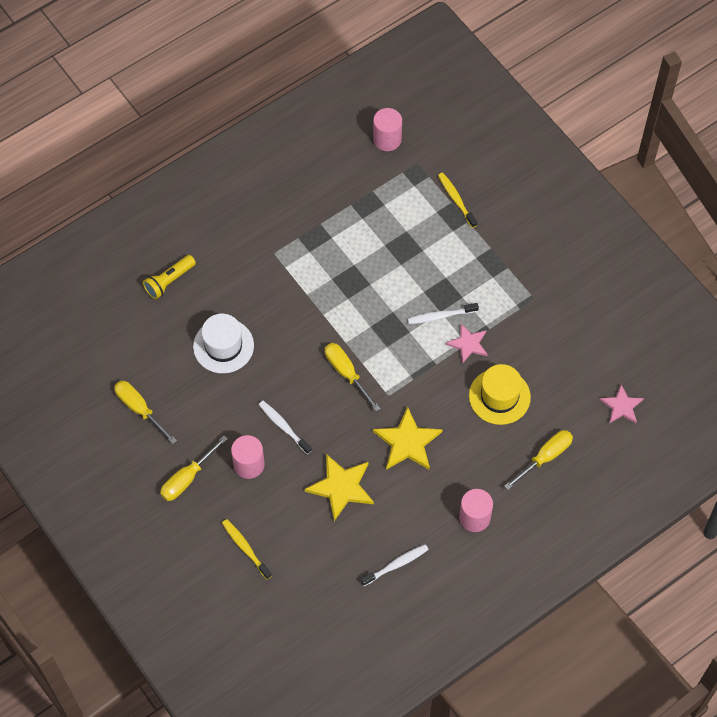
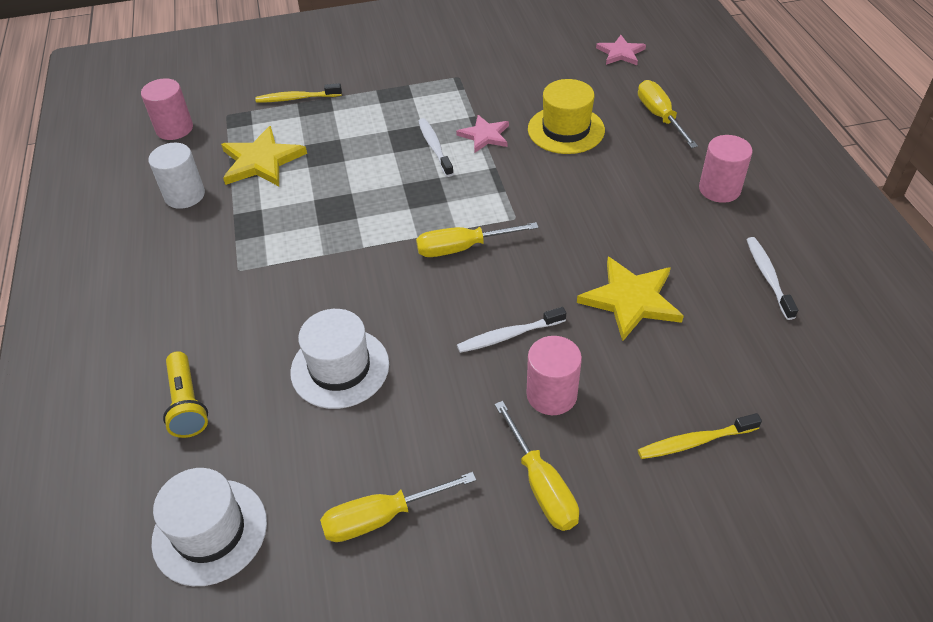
camera: 65 degrees left, 15 degrees down
yellow star [373,406,443,470] -> yellow star moved to [221,126,307,186]
white toothbrush [408,303,479,324] -> white toothbrush turned 150 degrees clockwise [418,118,454,177]
none -> white cylinder [149,143,205,209]
none -> white hat [152,468,267,586]

